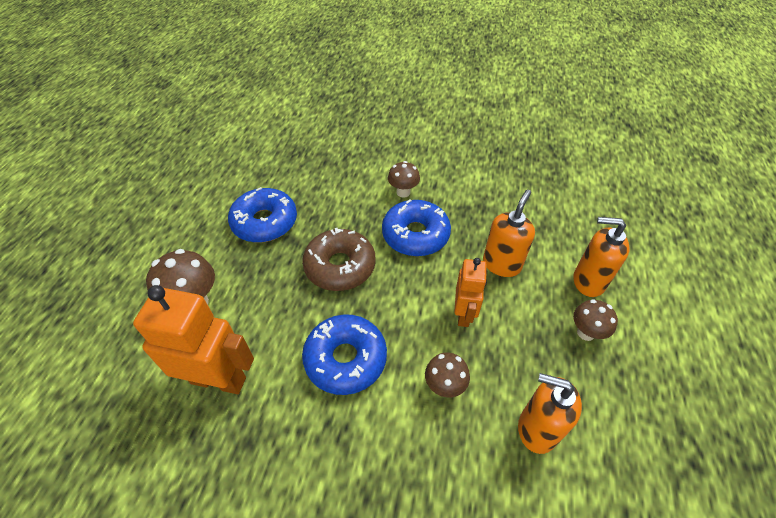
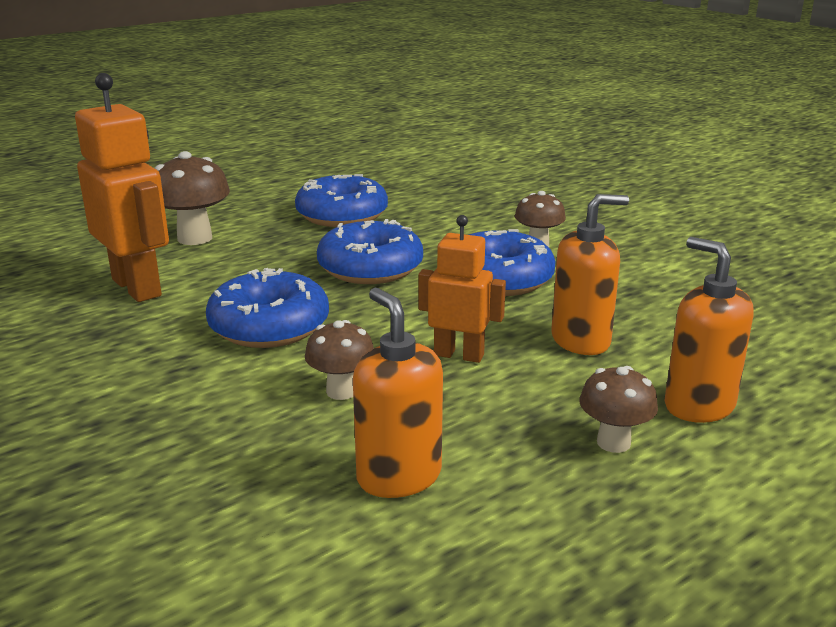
camera: 40 degrees right, 25 degrees down
brown donut [302,228,376,291] -> blue donut [317,219,423,284]
orange robot [454,258,487,327] -> orange robot turned 120 degrees counterclockwise [418,215,506,363]

